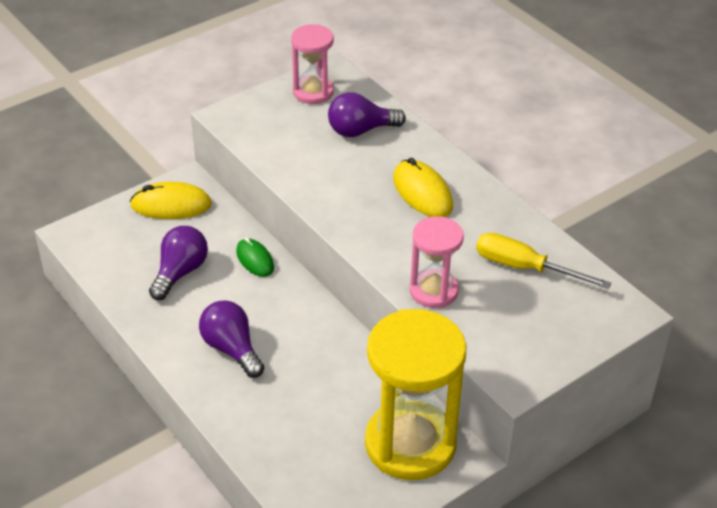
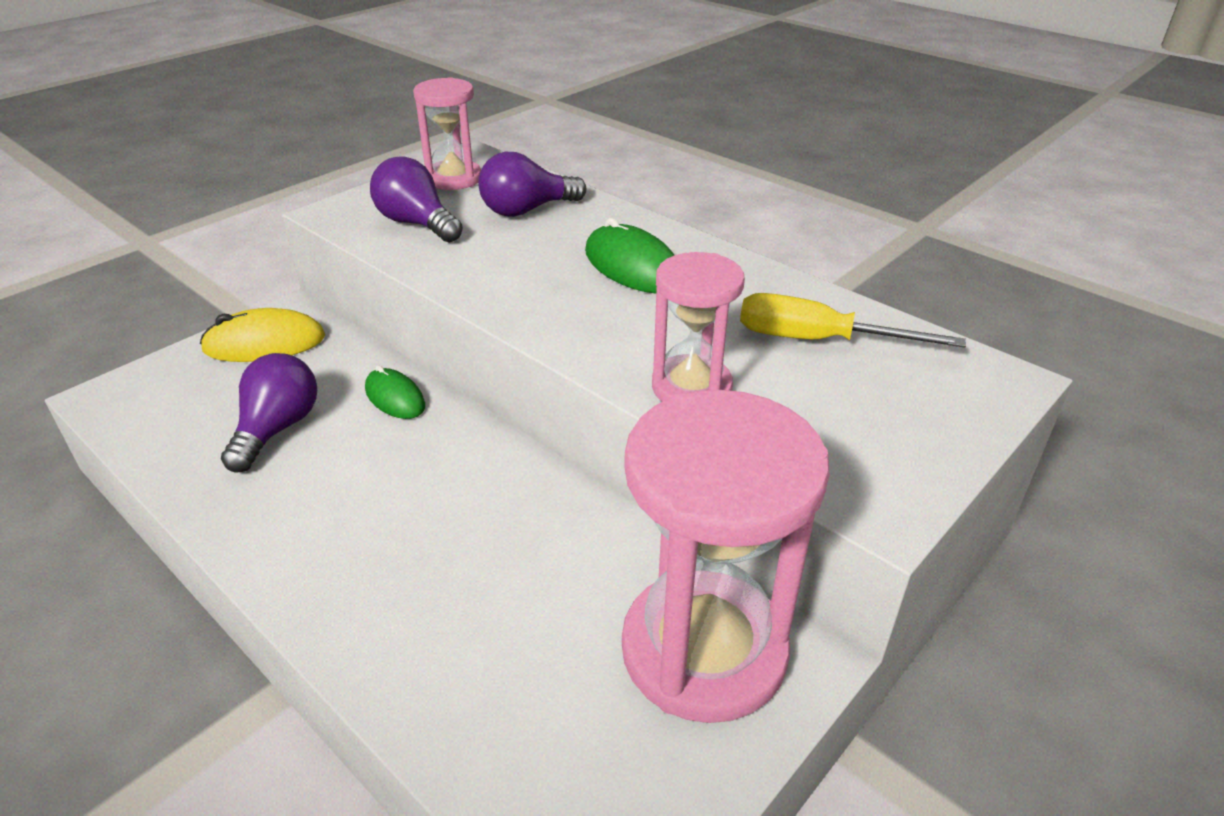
camera: 10 degrees left, 5 degrees down
purple light bulb [199,300,264,378] -> purple light bulb moved to [370,156,463,242]
yellow hourglass [365,309,466,480] -> pink hourglass [622,390,830,723]
yellow mouse [393,158,453,217] -> green mouse [585,218,674,294]

